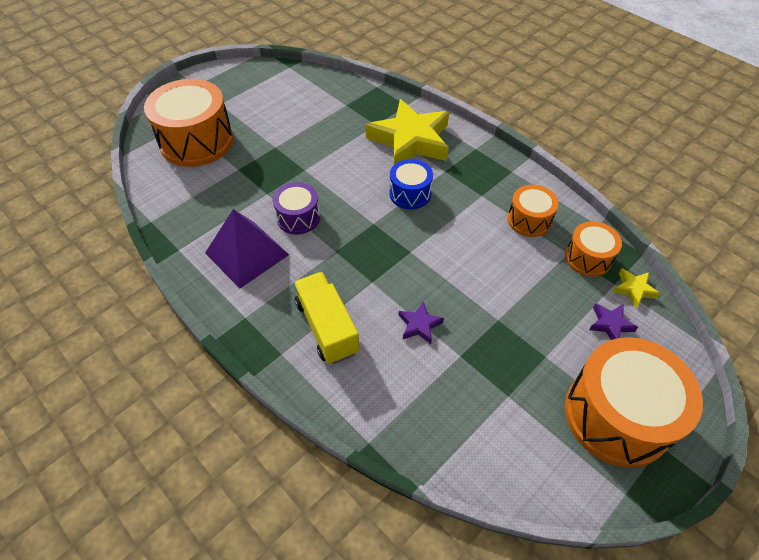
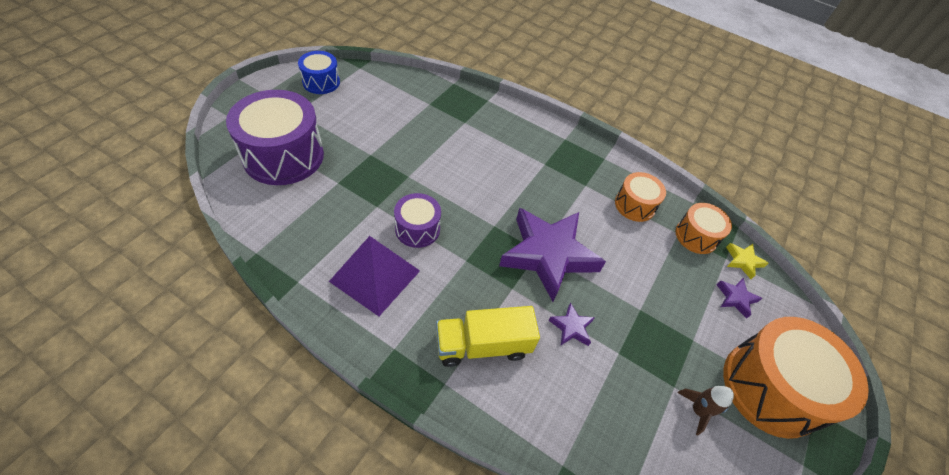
camera: 20 degrees left, 0 degrees up
orange drum [144,79,234,167] -> purple drum [226,90,324,185]
yellow truck [294,272,359,364] -> yellow truck turned 60 degrees counterclockwise [436,306,540,367]
yellow star [366,99,449,165] -> none
blue drum [389,159,433,209] -> blue drum moved to [298,51,340,94]
none -> purple star [499,208,606,302]
none -> brown rocket [677,386,734,436]

